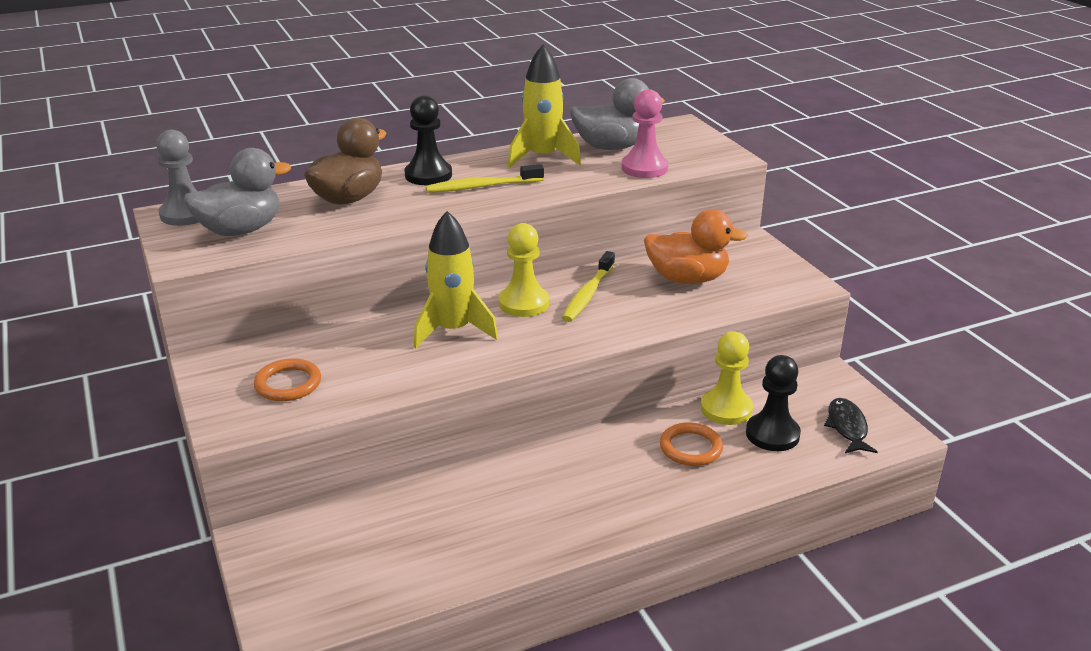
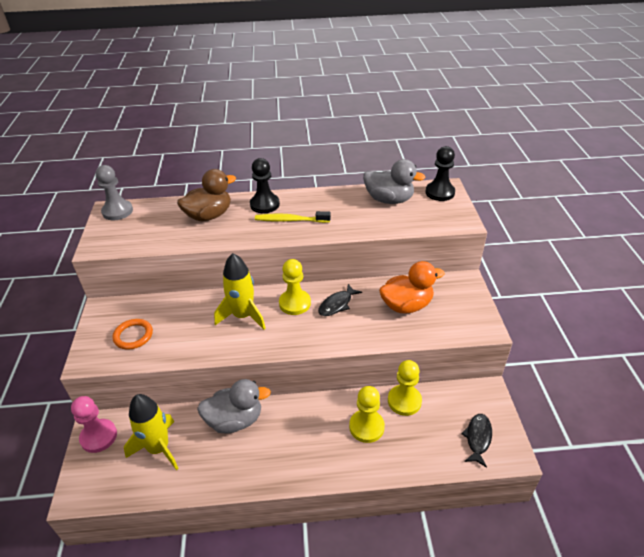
camera: 20 degrees right, 10 degrees up
grey duck [183,148,291,236] -> grey duck moved to [197,379,271,434]
yellow rocket [508,45,581,168] -> yellow rocket moved to [124,394,179,470]
yellow toothbrush [562,251,615,322] -> black fish [318,284,362,316]
pink pawn [621,89,668,178] -> pink pawn moved to [71,396,117,453]
orange duck [644,209,748,284] -> orange duck turned 45 degrees counterclockwise [379,261,445,314]
orange ring [660,423,723,466] -> yellow pawn [349,386,385,443]
black pawn [746,355,801,451] -> black pawn moved to [425,146,455,201]

